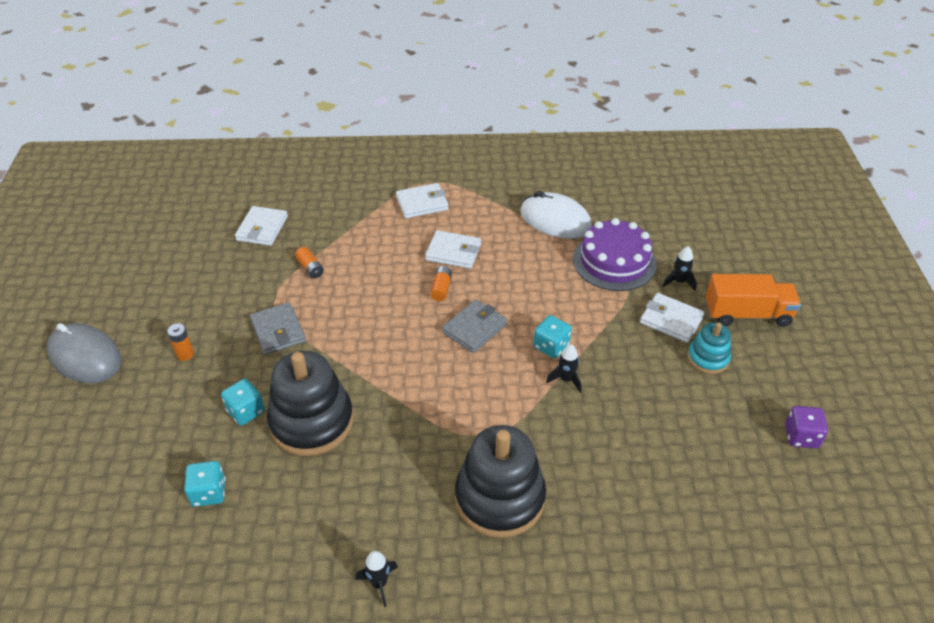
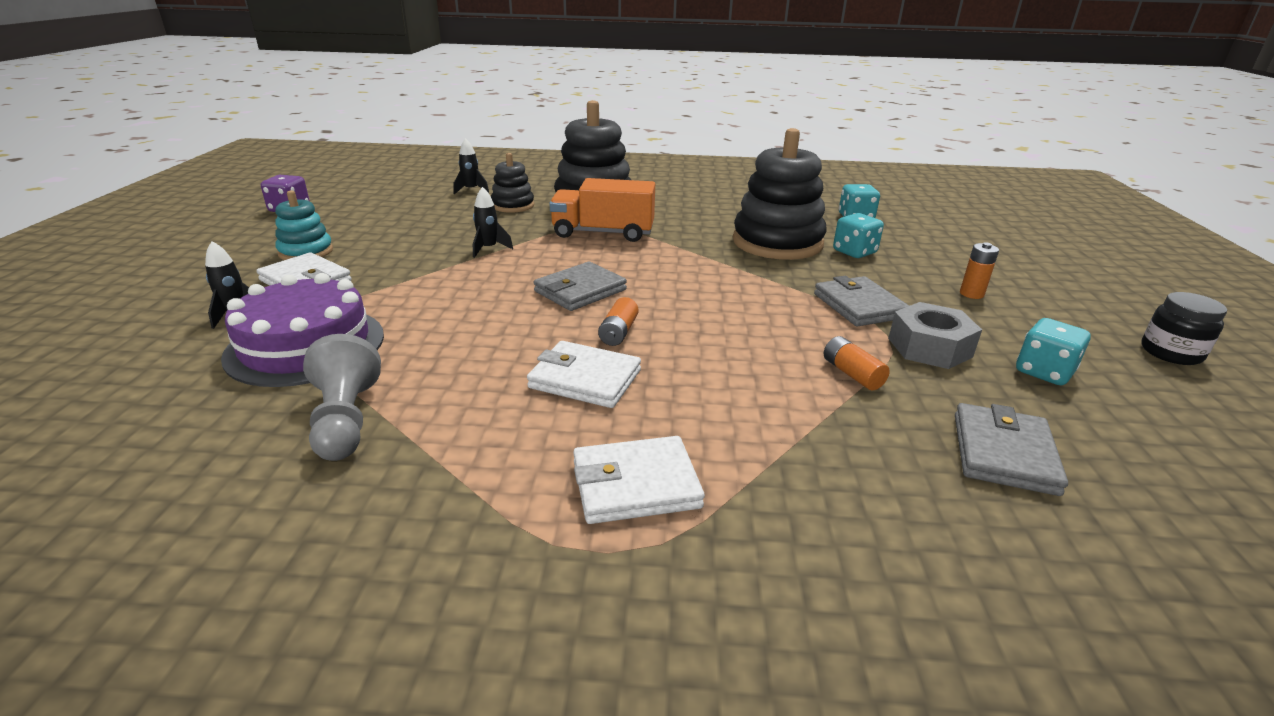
camera: 175 degrees left, 15 degrees down
grey mouse [47,323,122,383] -> none
white wallet [235,206,288,246] -> grey wallet [955,403,1068,496]
black rocket [355,551,398,607] -> black rocket moved to [453,138,489,194]
white mouse [520,191,592,239] -> grey pawn [303,334,381,461]
turquoise dice [533,315,572,358] -> turquoise dice moved to [1016,318,1091,385]
orange truck [706,274,801,327] -> orange truck moved to [549,178,655,242]
none -> black stacking toy [491,153,534,213]
none -> grey nut [888,302,982,369]
none -> black jar [1142,292,1227,365]

